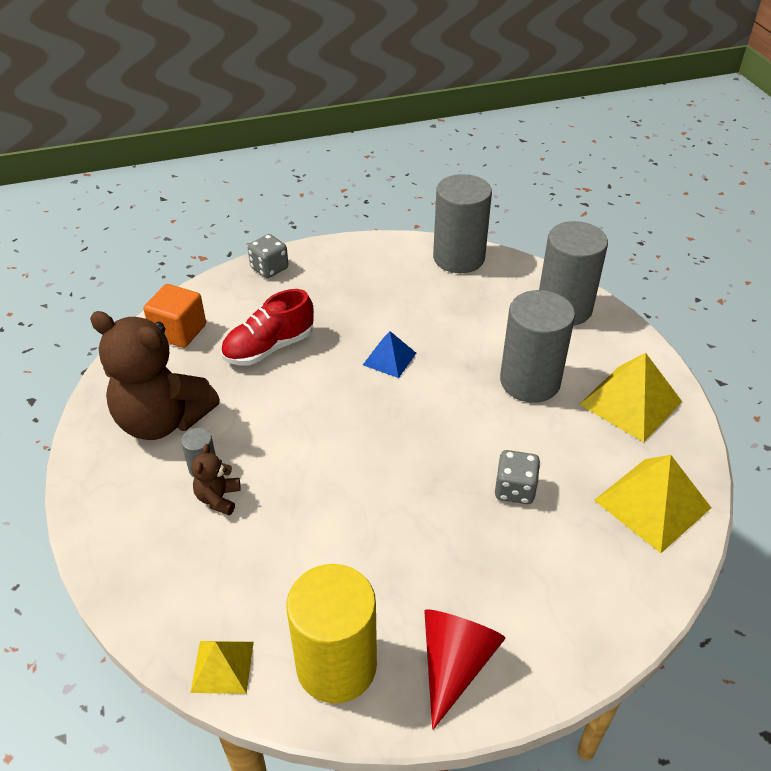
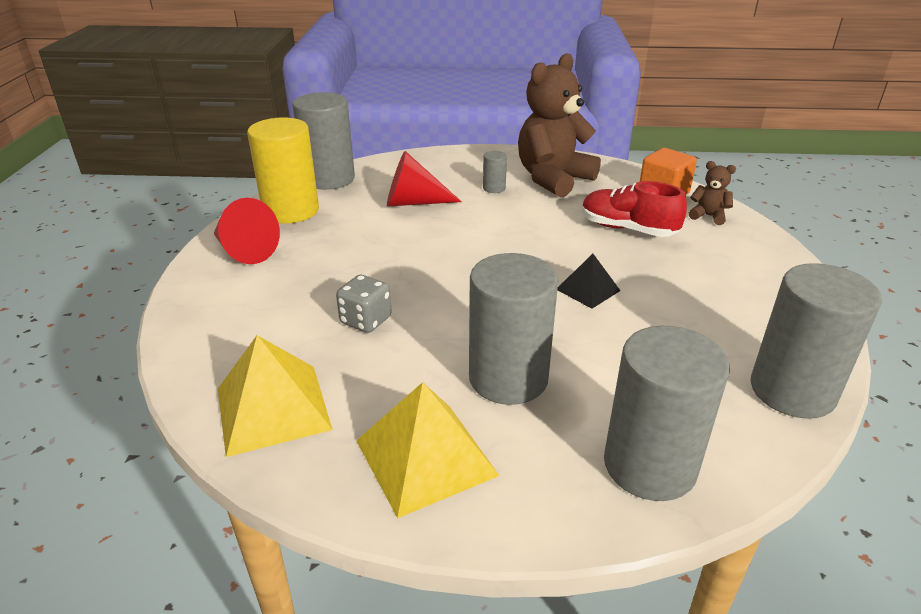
camera: 110 degrees right, 10 degrees down
yellow pyramid [190,641,254,694] -> grey cylinder [292,92,355,190]
brown teddy bear [191,444,241,515] -> brown teddy bear moved to [689,161,736,225]
red shoe [221,289,314,366] -> red shoe turned 45 degrees counterclockwise [582,181,687,237]
grey dice [248,234,288,278] -> none
blue pyramid [363,331,416,378] -> black pyramid [557,254,621,309]
none -> red cone [387,151,462,207]

